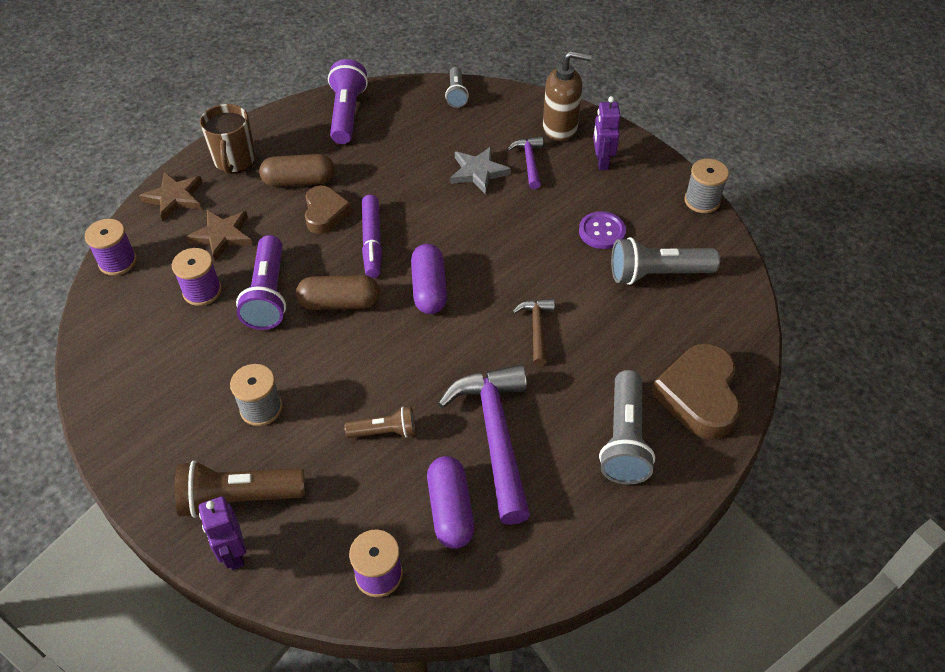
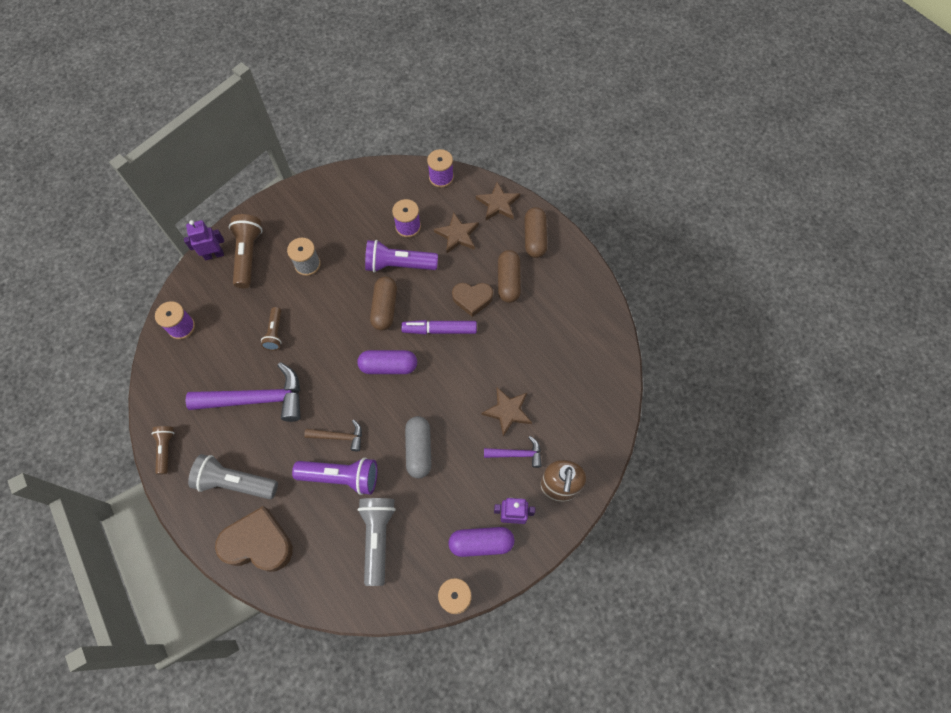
camera: 95 degrees right, 15 degrees up
brown mug [200,104,256,174] -> brown capsule [524,207,547,258]
purple flashlight [328,59,368,144] -> purple flashlight moved to [292,457,377,495]
purple capsule [427,456,475,549] -> purple capsule moved to [448,527,515,557]
grey flashlight [445,67,469,108] -> none
grey star [450,147,511,195] -> brown star [482,387,532,437]
purple button [579,211,626,249] -> none
none -> brown flashlight [151,426,175,475]
none -> grey capsule [405,416,431,478]

